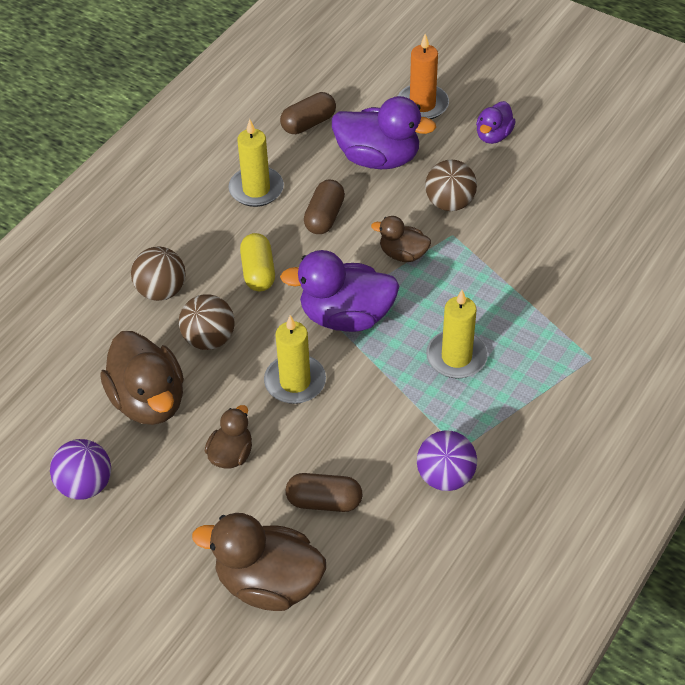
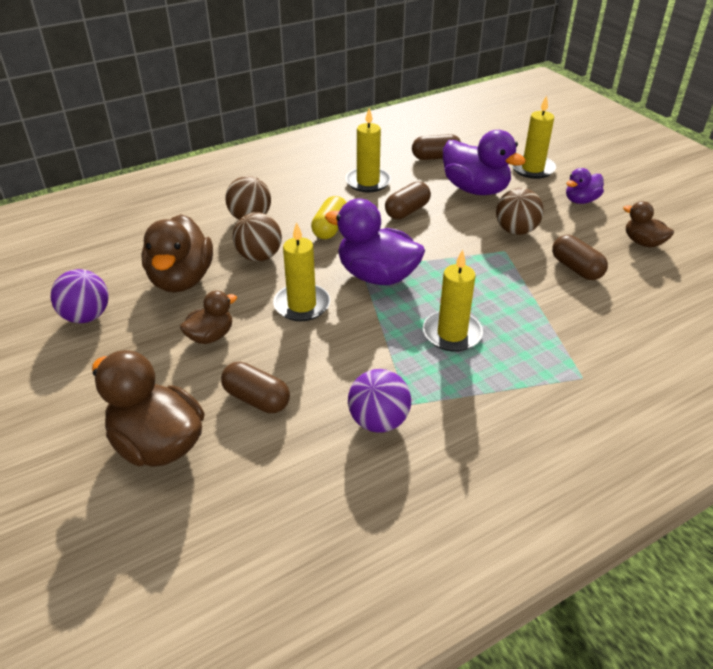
camera: 25 degrees right, 10 degrees down
brown duck [371,216,431,262] -> brown duck moved to [623,201,674,248]
orange candle [398,34,449,119] -> yellow candle [512,95,556,179]
none -> brown capsule [552,235,608,280]

